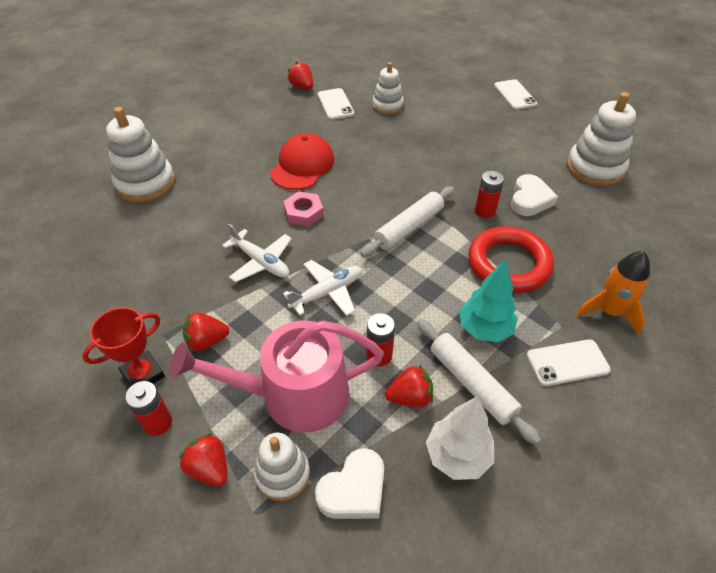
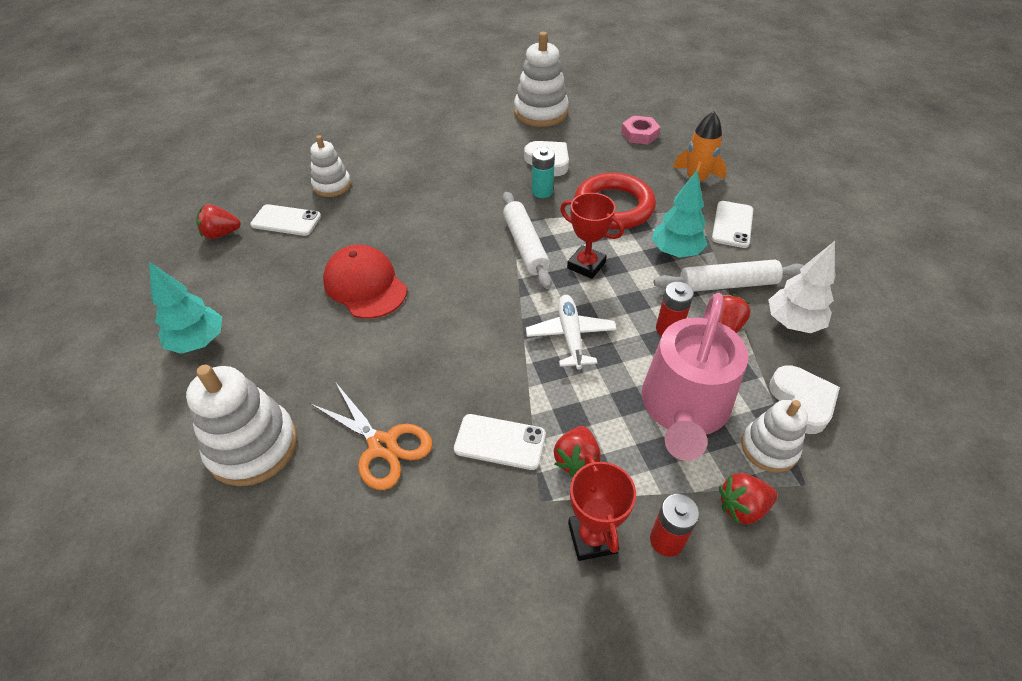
camera: 60 degrees left, 0 degrees up
white plane [222,224,292,282] -> none
pink nut [283,191,323,226] -> pink nut moved to [621,115,661,145]
red battery [475,171,504,218] -> turquoise battery [532,147,555,198]
white phone [494,79,537,110] -> white phone moved to [454,414,546,470]
none -> turquoise tree [149,262,222,354]
none -> orange scissors [310,383,433,490]
none -> red trophy [560,193,624,279]

